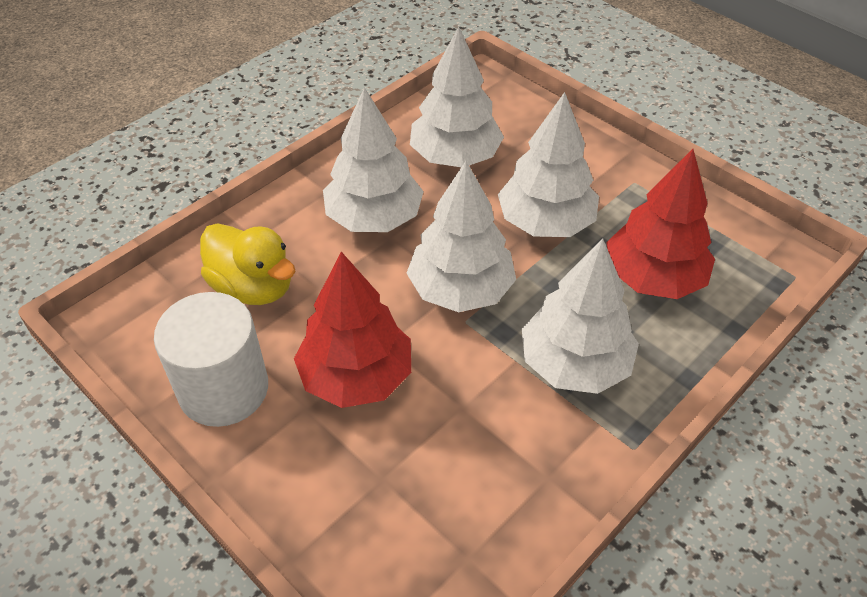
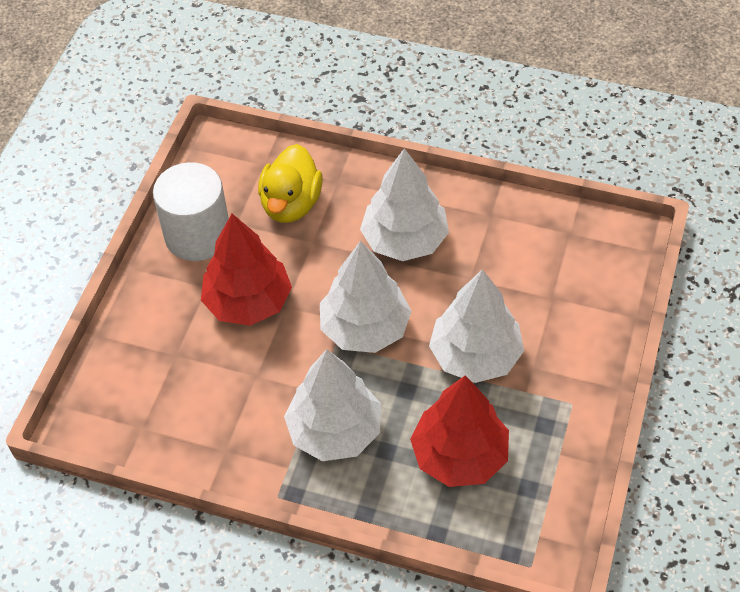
camera: 65 degrees right, 5 degrees up
white tree [410,27,504,167] -> none

